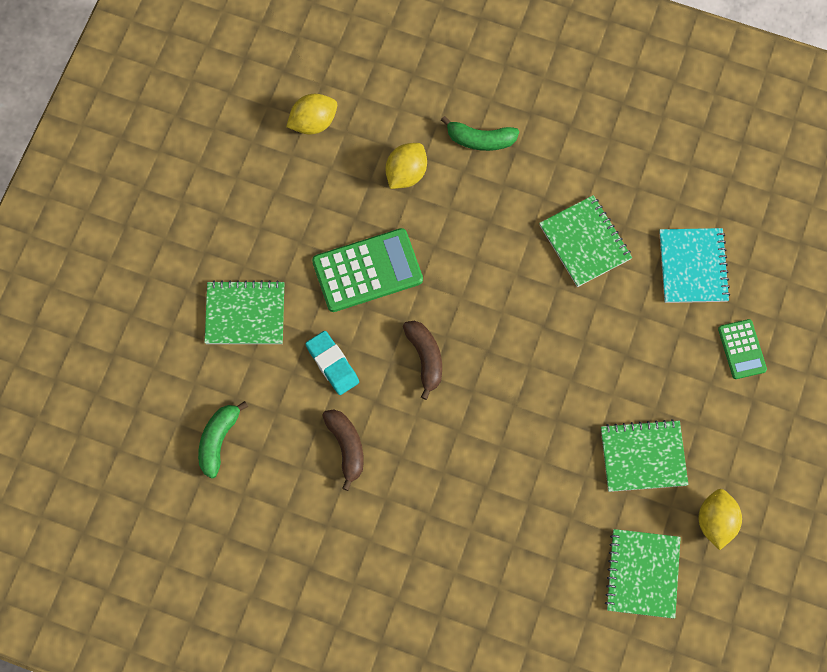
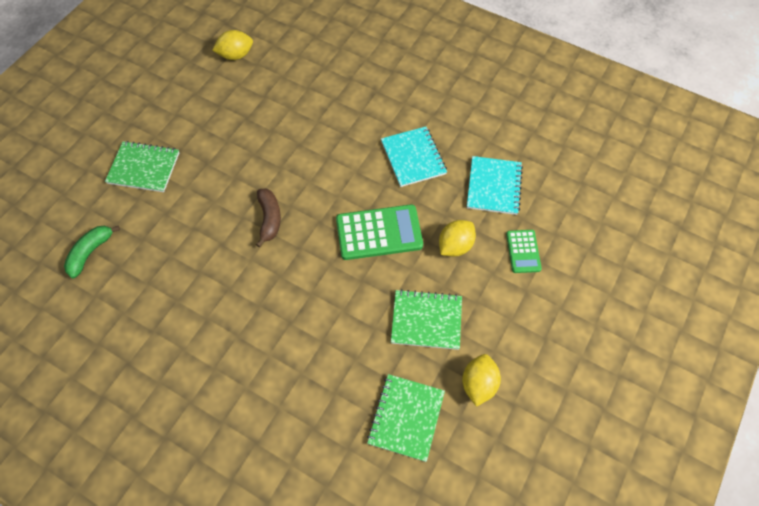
camera: 10 degrees right, 10 degrees down
turquoise eraser [305,331,359,395] -> none
green calculator [312,228,423,312] -> green calculator moved to [336,204,423,260]
brown banana [322,409,364,491] -> none
yellow lemon [385,143,427,189] -> yellow lemon moved to [439,220,476,257]
green banana [441,116,519,151] -> none
green notebook [539,195,632,287] -> turquoise notebook [381,126,447,187]

